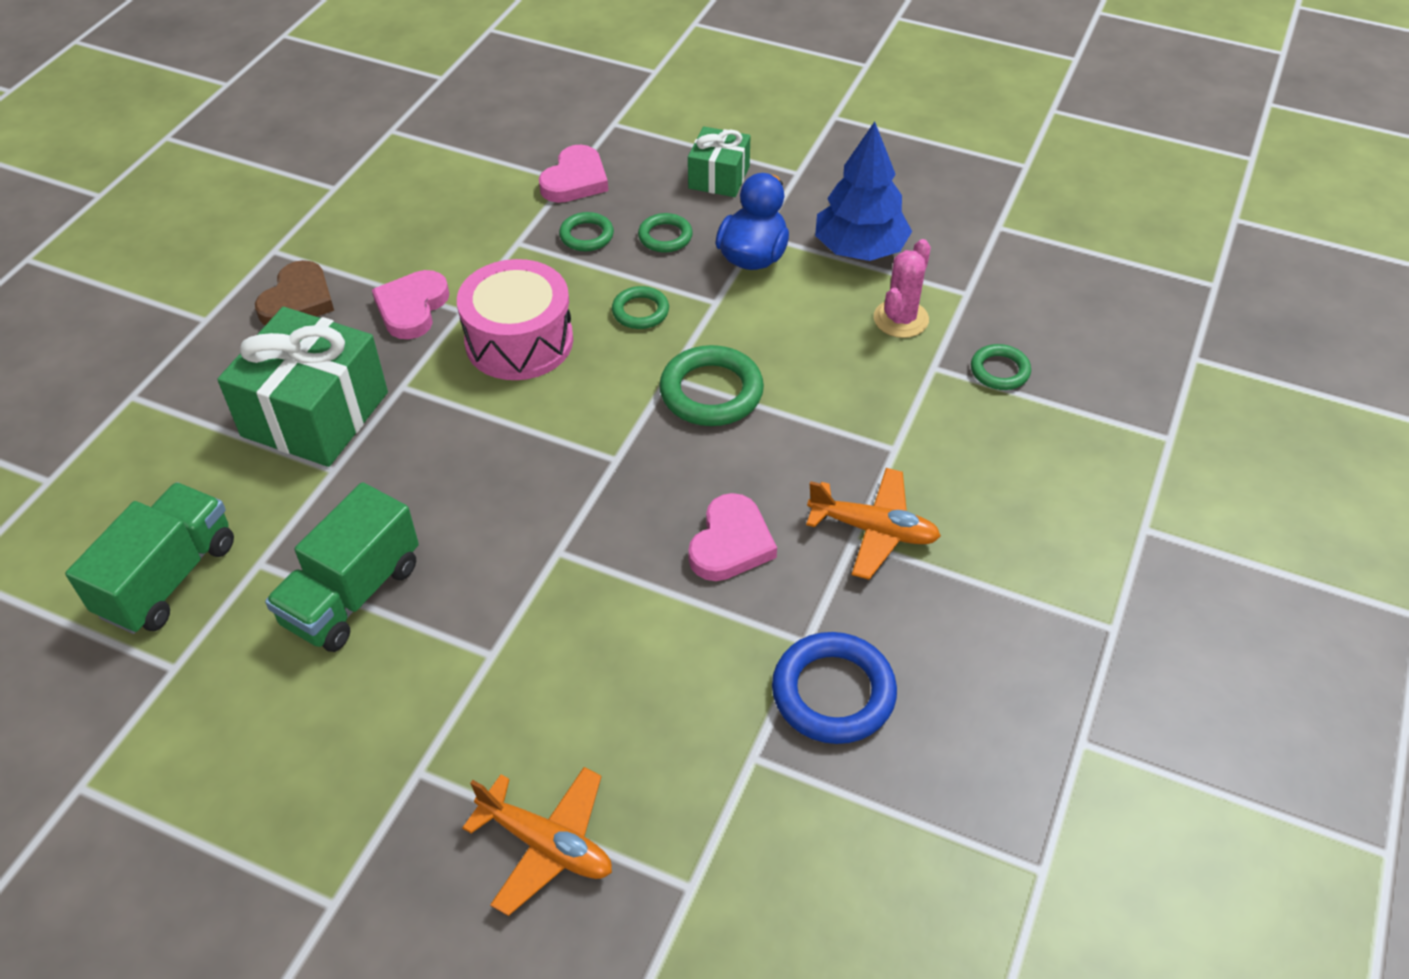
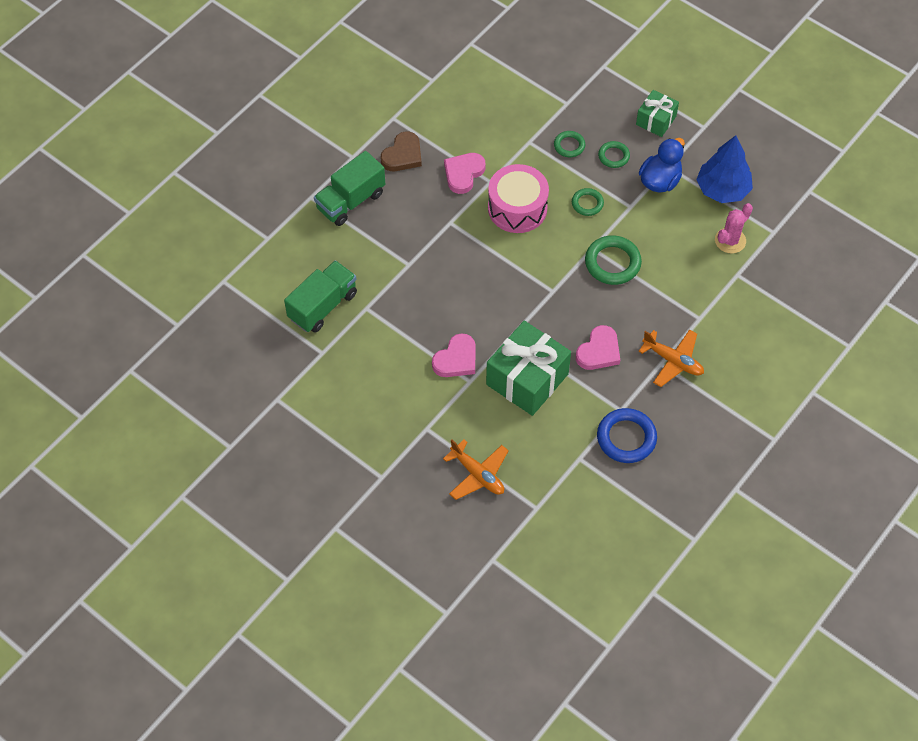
camera: 15 degrees right, 10 degrees up
green gift [217,307,388,467] -> green gift moved to [486,320,571,416]
green truck [265,482,419,652] -> green truck moved to [314,151,385,226]
pink heart [539,145,608,203] -> pink heart moved to [432,333,476,377]
green ring [971,344,1031,390] -> none

